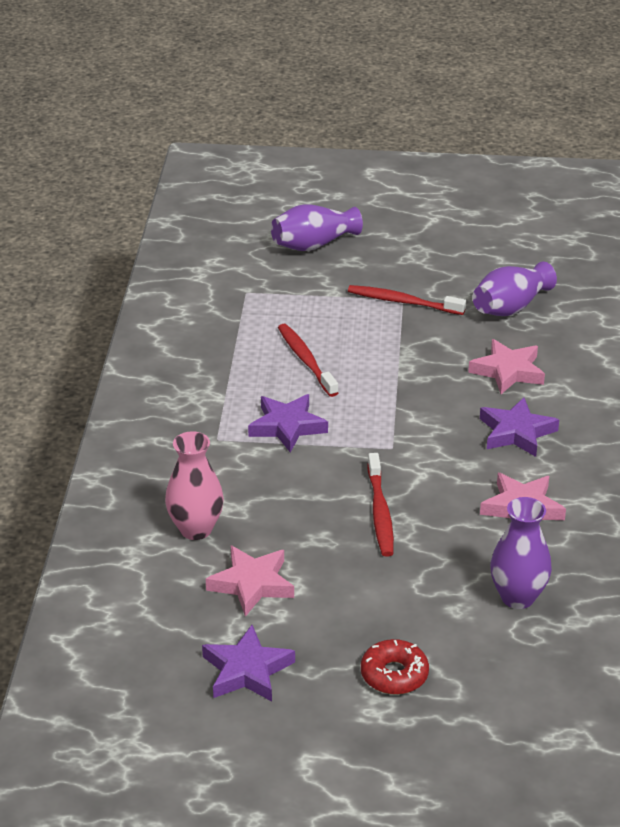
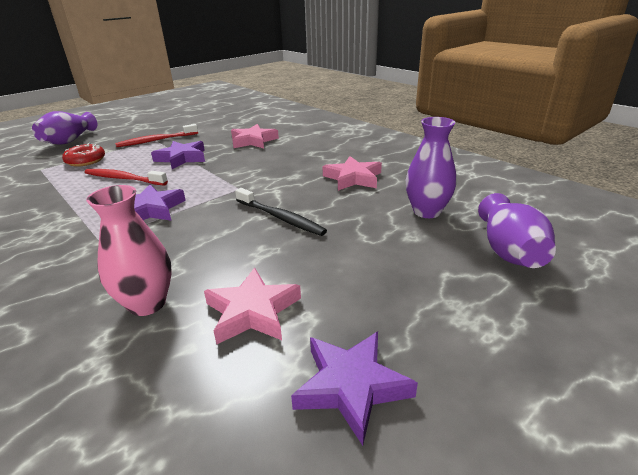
camera: 45 degrees left, 5 degrees down
red donut [361,639,429,695] -> red donut moved to [62,143,105,167]
red toothbrush [368,453,394,557] -> black toothbrush [235,188,327,236]
purple vase [473,261,557,316] -> purple vase moved to [478,193,556,268]
purple star [480,397,559,457] -> purple star moved to [151,141,205,169]

